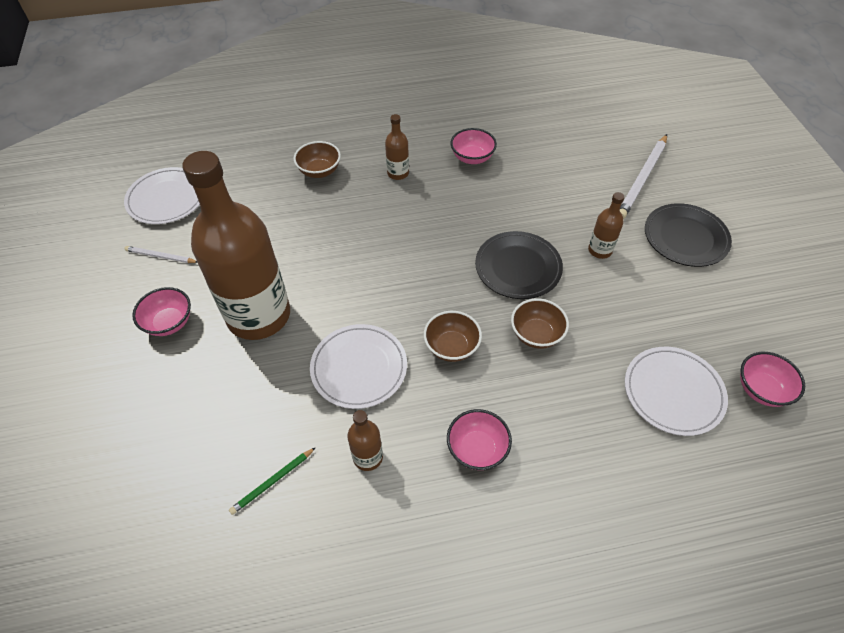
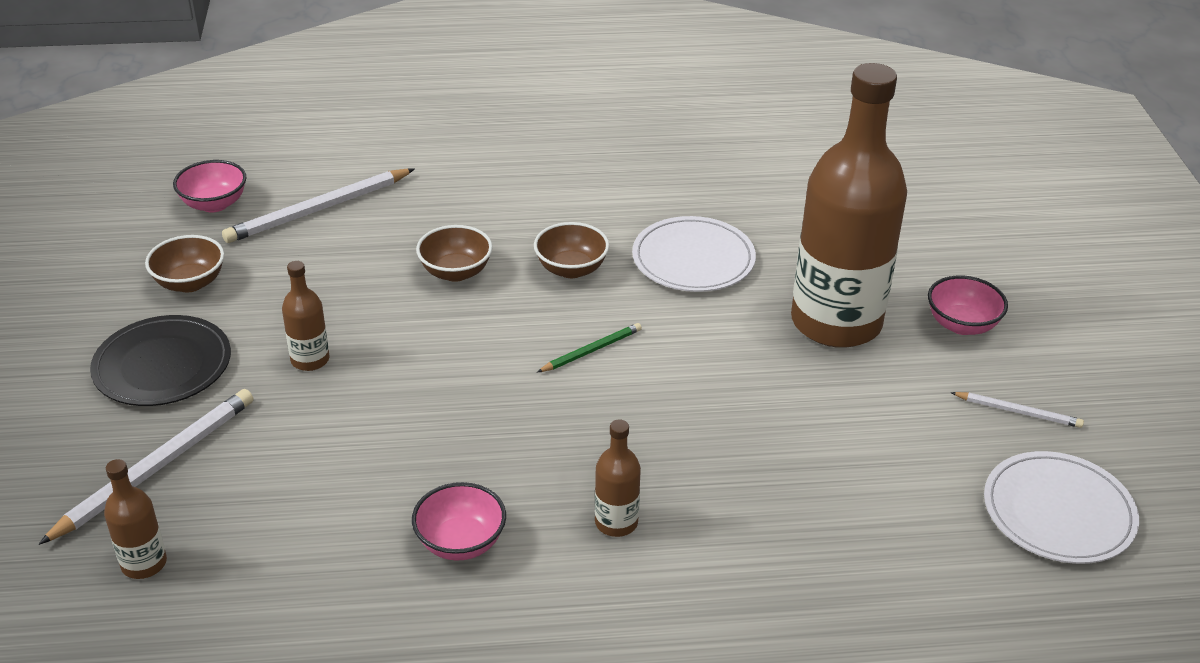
camera: 175 degrees left, 15 degrees down
green pencil [229,447,316,515] -> green pencil moved to [537,323,642,372]
brown bowl [294,141,341,178] -> brown bowl moved to [145,235,224,292]
brown bottle [347,410,383,471] -> brown bottle moved to [104,459,167,579]
pink bowl [447,409,512,470] -> none
black plate [475,231,563,299] -> none
white plate [625,347,728,436] -> white pencil [222,169,415,243]

